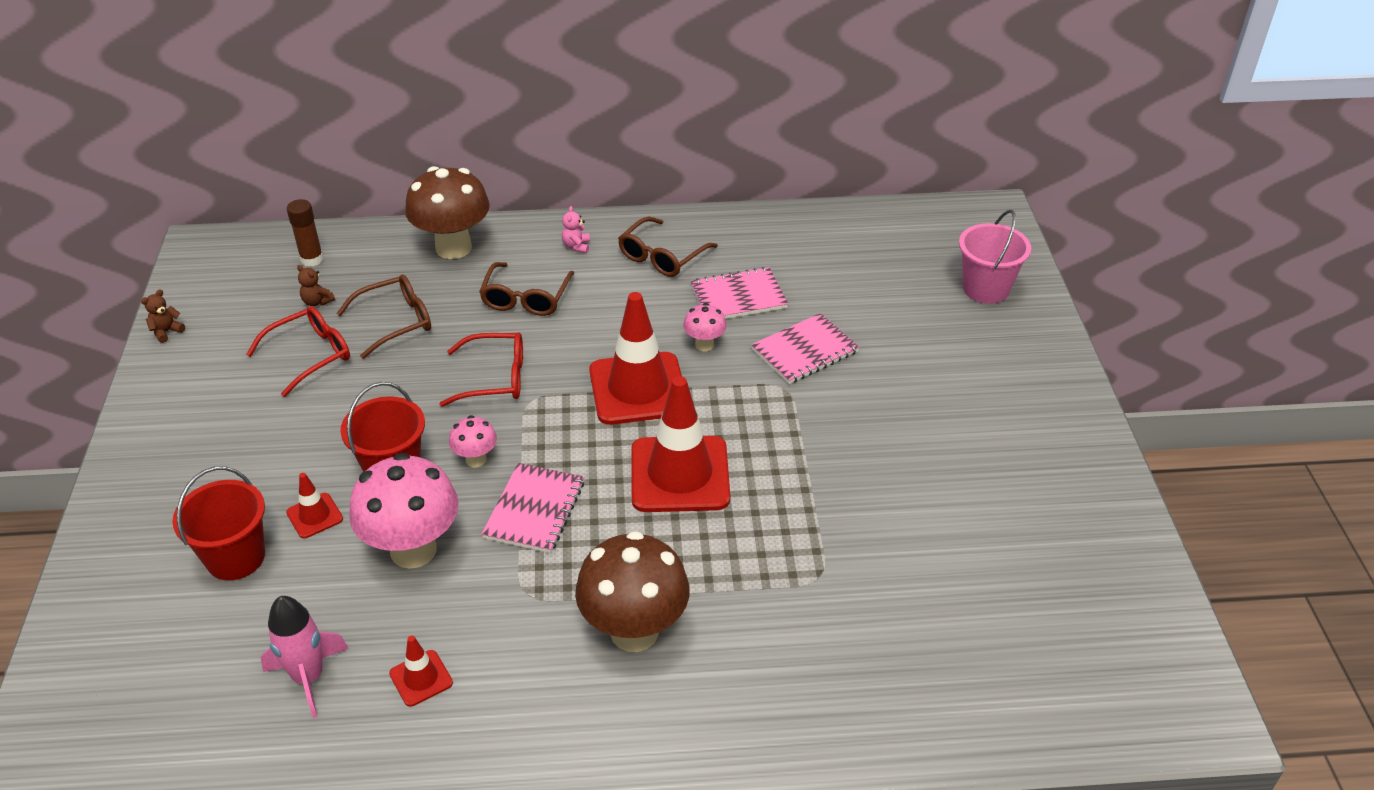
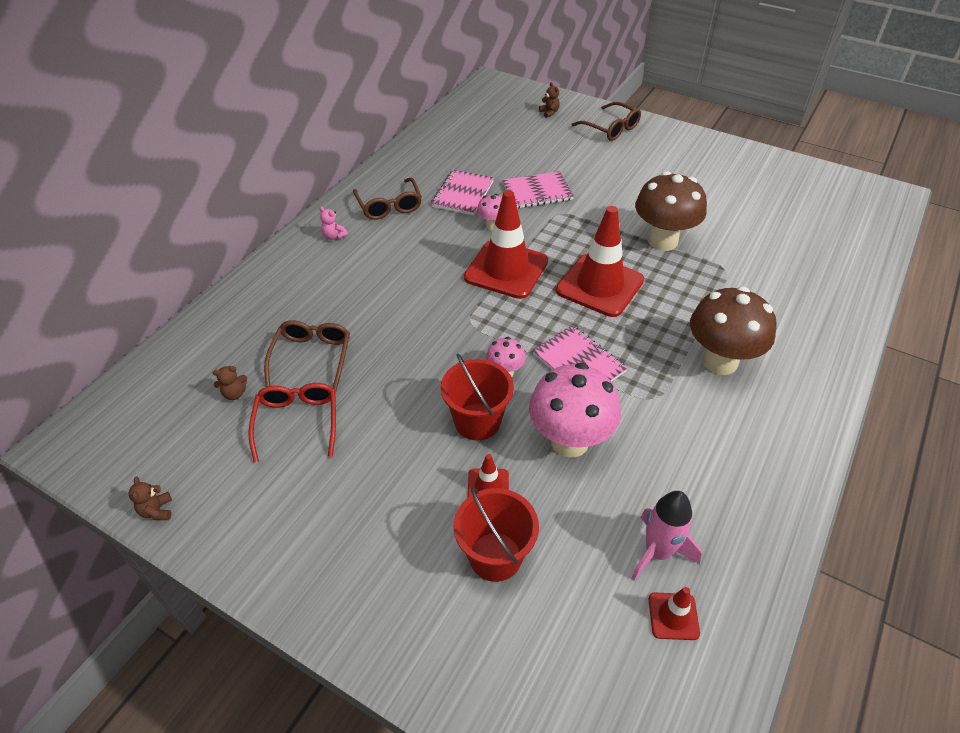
camera: 55 degrees left, 5 degrees up
brown glue stick [287,199,324,267] -> none
red traffic cone [389,636,453,707] -> red traffic cone moved to [648,587,700,640]
brown mushroom [405,166,490,259] -> brown mushroom moved to [635,171,707,251]
red glasses [440,332,523,407] -> none
brown glasses [479,262,574,316] -> brown glasses moved to [571,102,641,141]
pink notebook [751,313,860,384] -> pink notebook turned 75 degrees clockwise [502,171,574,208]
pink bucket [959,210,1031,304] -> brown teddy bear [539,82,560,118]

